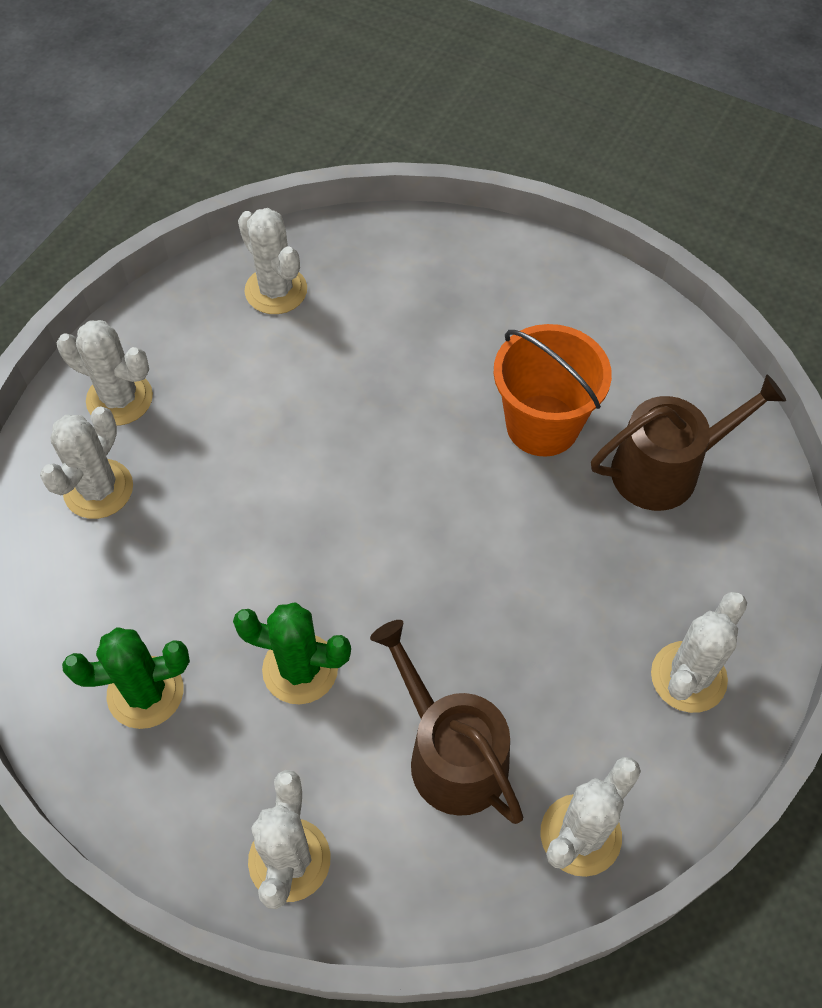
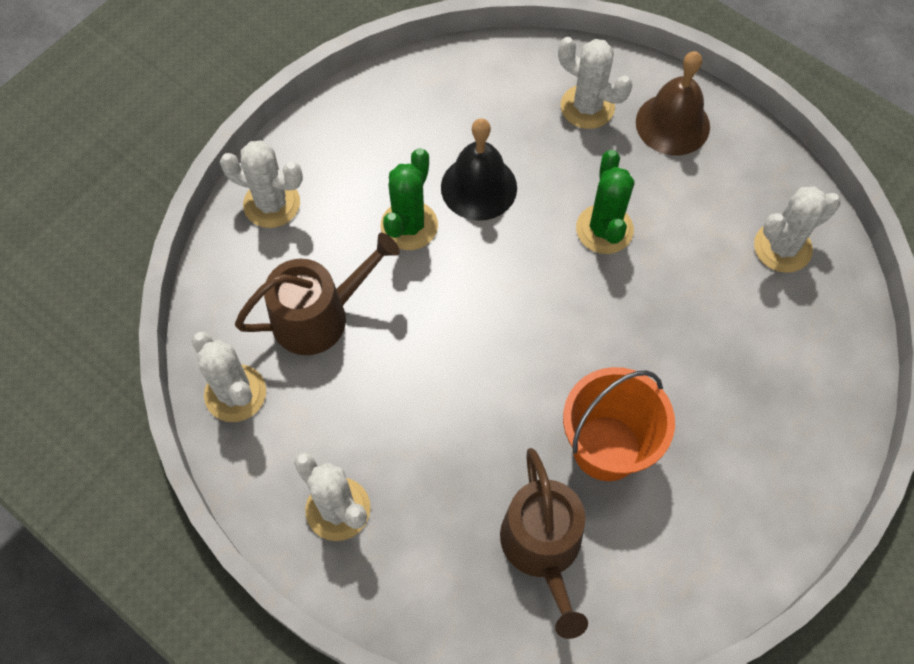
camera: 100 degrees right, 5 degrees up
white cactus [57,320,153,426] -> brown bell [636,51,710,155]
green cactus [62,627,190,729] -> green cactus moved to [576,150,634,254]
none -> black bell [441,118,517,221]

